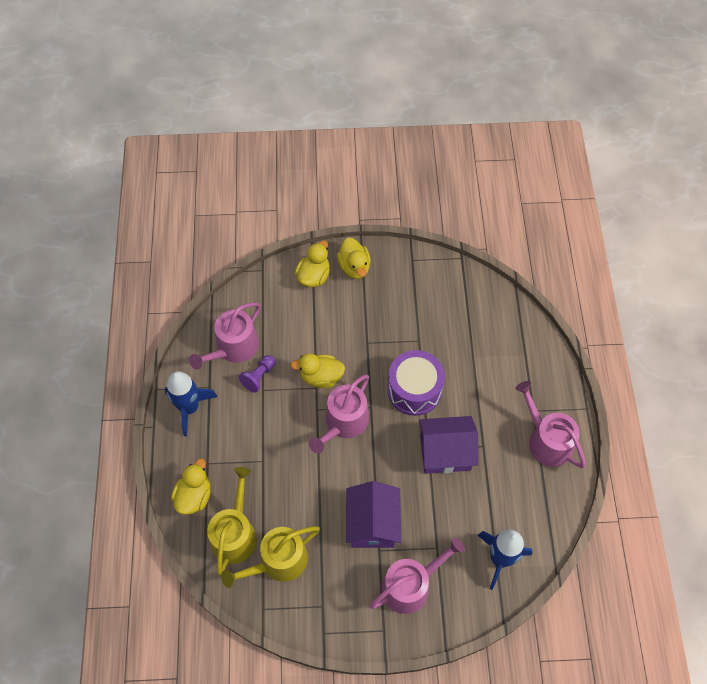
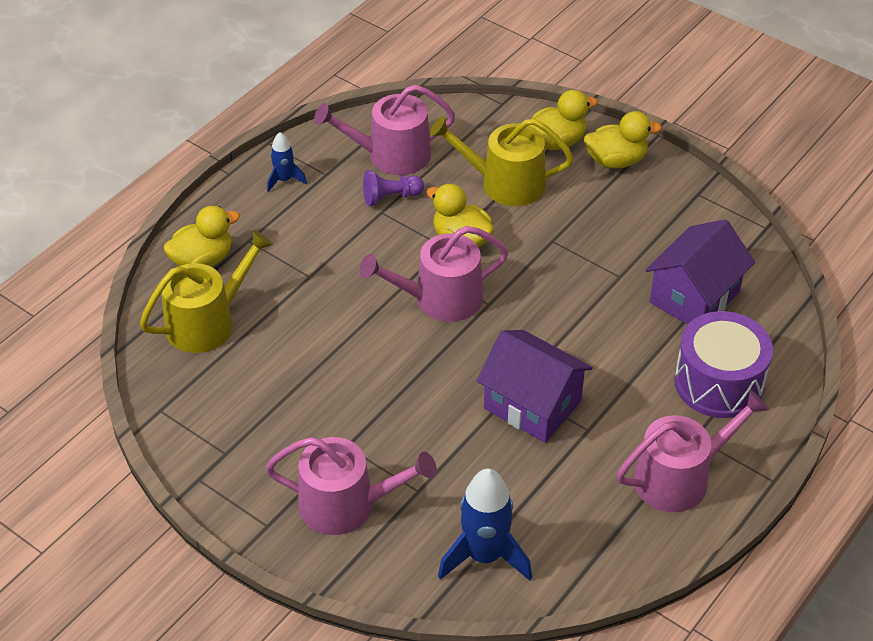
camera: 40 degrees right, 15 degrees down
blue rocket [164,371,217,436] -> blue rocket [267,132,307,192], size x0.54
yellow watering can [221,526,320,588] -> yellow watering can moved to [430,117,574,206]
yellow duck [337,237,371,279] -> yellow duck turned 120 degrees counterclockwise [584,111,662,168]
purple house [346,481,401,548] -> purple house moved to [645,219,755,325]
purple drum [387,350,445,416] -> purple drum moved to [674,311,773,418]
pink watering can [515,381,586,468] -> pink watering can turned 60 degrees clockwise [617,390,769,512]

